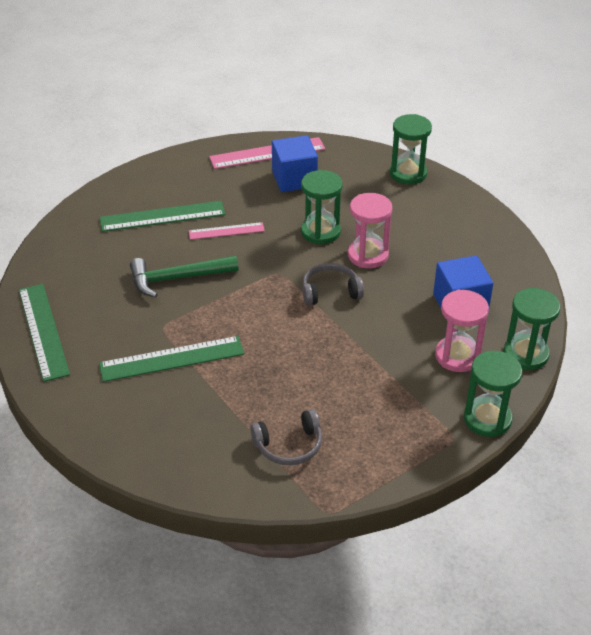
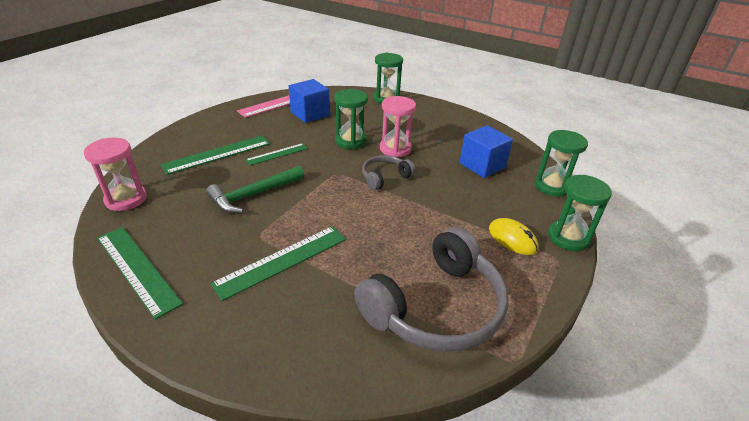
camera: 25 degrees left, 5 degrees down
pink ruler [189,222,265,240] -> green ruler [245,143,308,165]
grey headphones [250,409,322,465] -> grey headphones [354,227,508,352], size x2.03
pink hourglass [435,290,489,372] -> pink hourglass moved to [84,138,147,211]
none -> yellow mouse [489,218,539,255]

